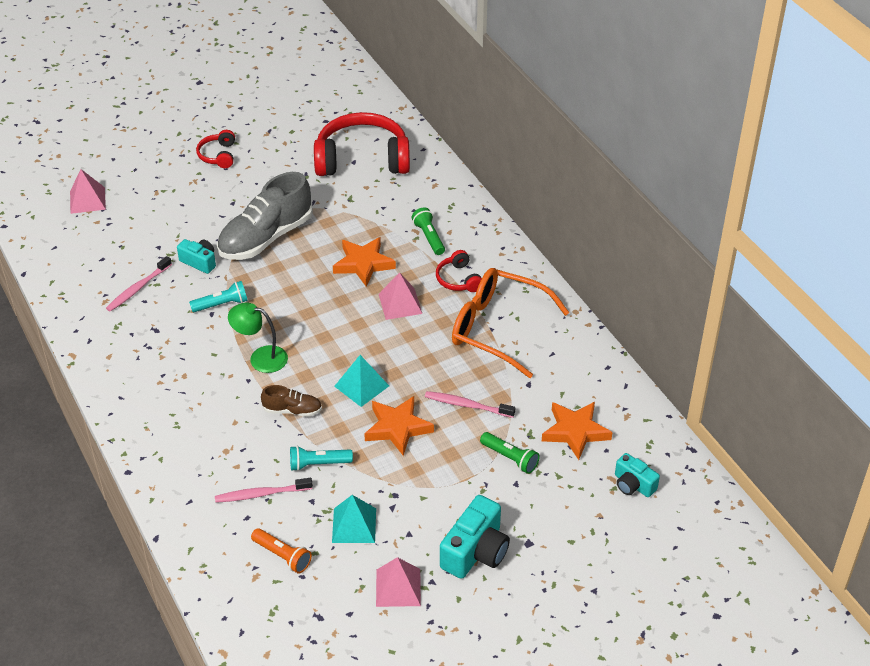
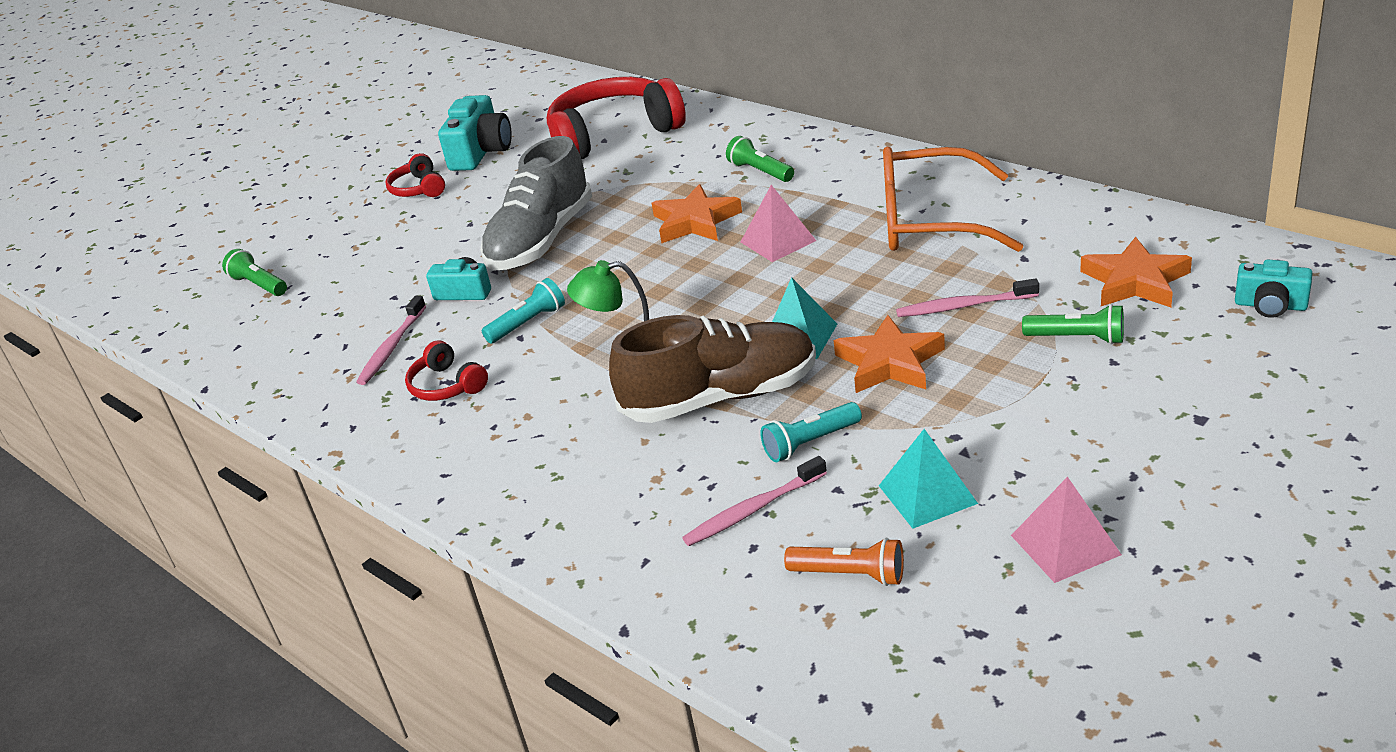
camera: 15 degrees left, 10 degrees down
pink pyramid [70,169,106,214] -> green flashlight [222,249,287,296]
brown shoe [261,385,322,417] -> brown shoe [609,315,816,423], size x2.12
red headphones [436,250,482,292] -> red headphones moved to [405,340,488,401]
turquoise camera [440,495,510,579] -> turquoise camera moved to [438,95,512,171]

